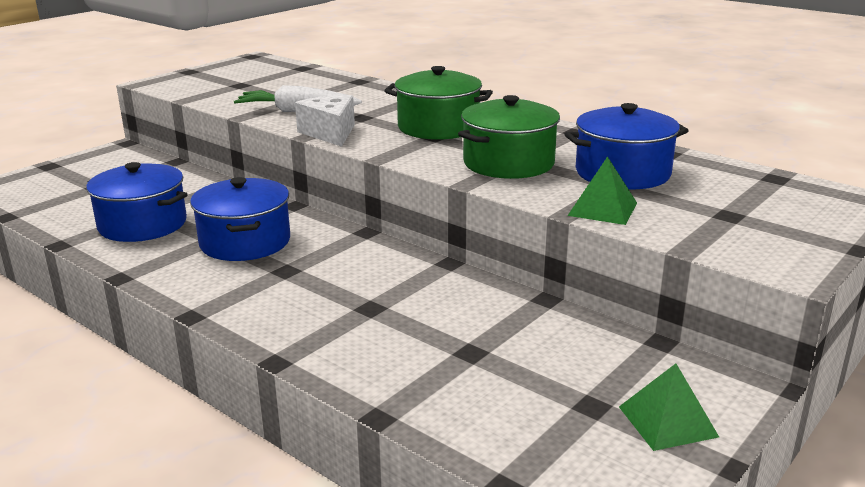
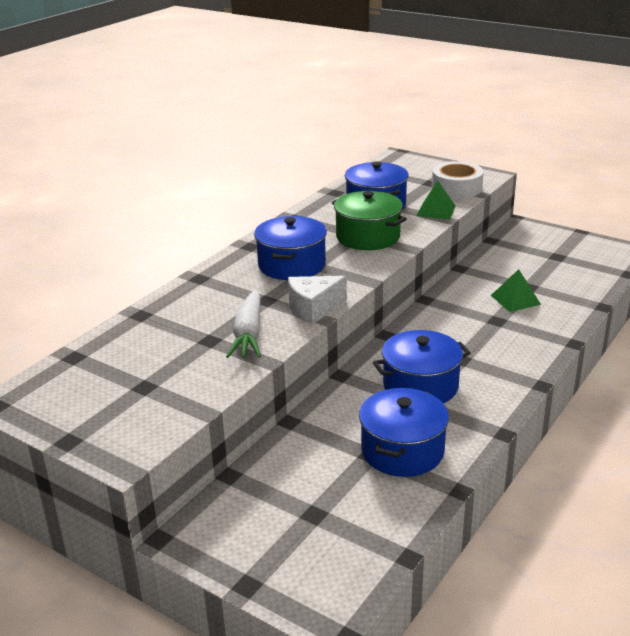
camera: 95 degrees left, 5 degrees up
green pot [384,66,493,140] -> blue pot [254,216,327,280]
green pyramid [619,364,719,451] -> green pyramid moved to [491,269,541,312]
none -> white tape [432,161,484,198]

